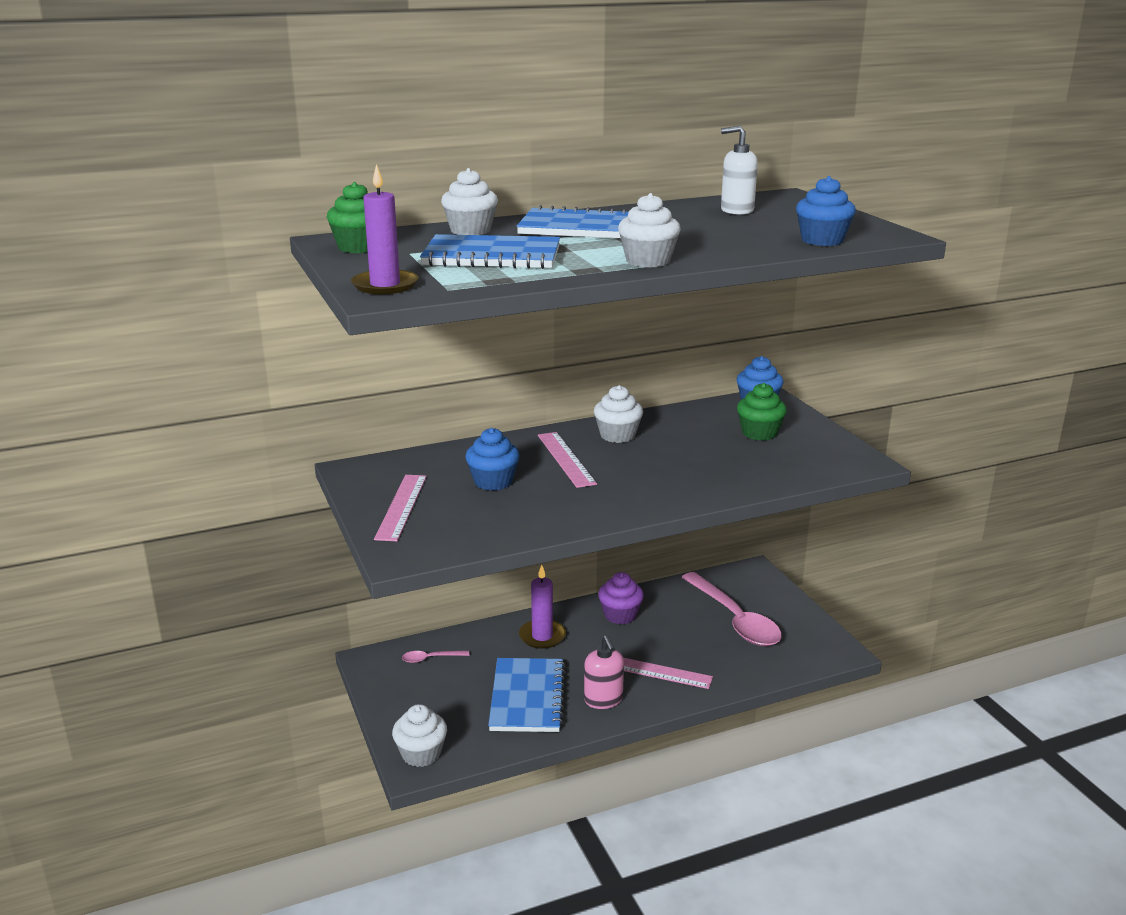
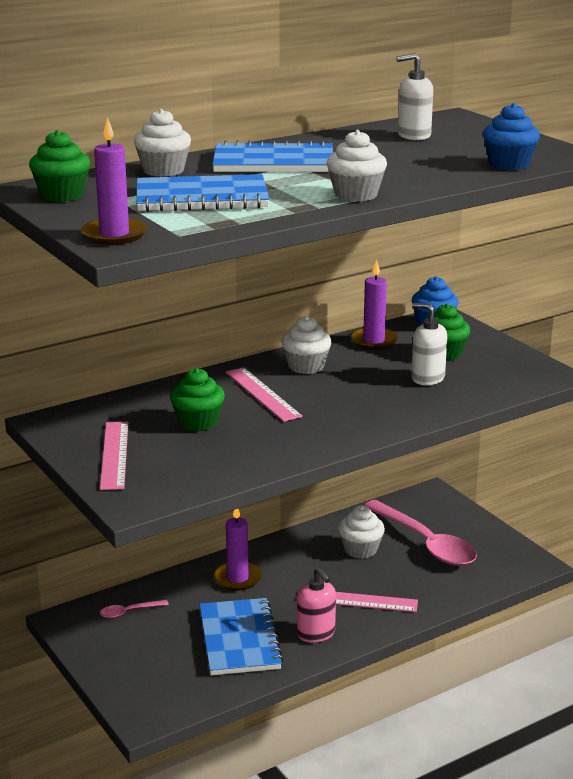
camera: 10 degrees left, 0 degrees up
white cupcake [392,704,447,767] -> white cupcake moved to [338,505,385,559]
blue cupcake [465,428,520,491] -> green cupcake [170,368,225,432]
purple cupcake [598,572,644,624] -> none
none -> purple candle [350,259,398,350]
none -> white soap dispenser [411,303,447,385]

